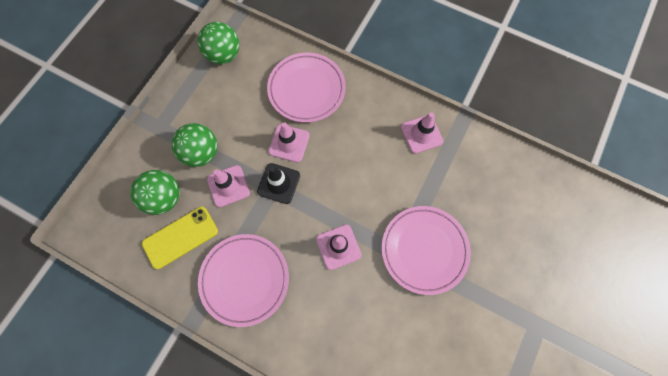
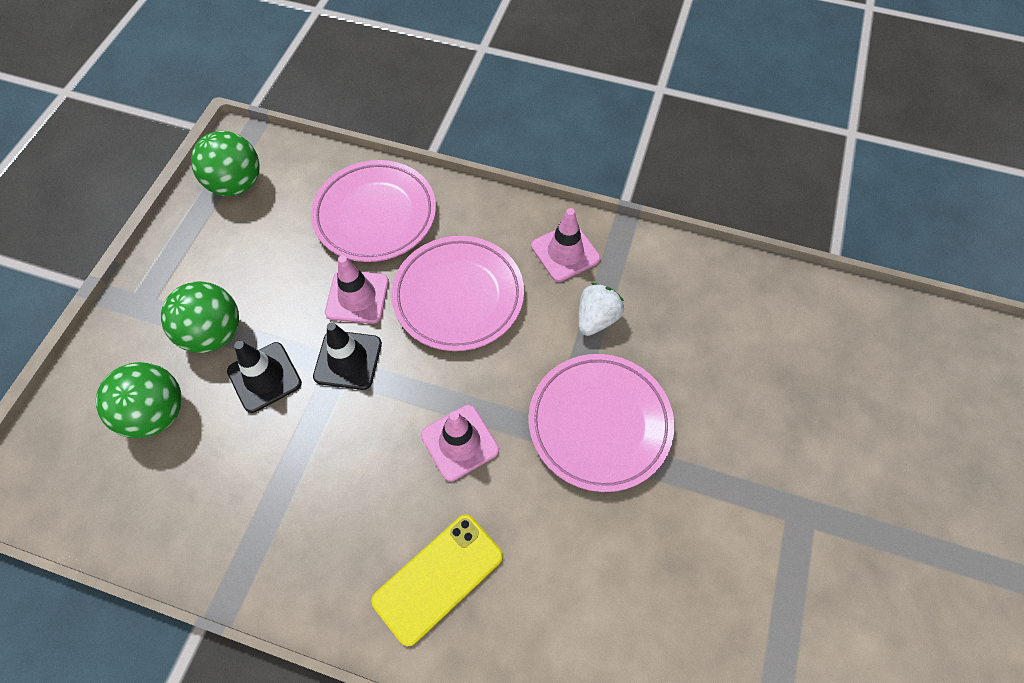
camera: 10 degrees left, 10 degrees down
yellow phone [142,207,218,269] -> yellow phone moved to [371,515,503,646]
pink plate [198,234,289,327] -> pink plate moved to [391,236,524,351]
pink traffic cone [207,165,250,207] -> black traffic cone [227,341,302,413]
none -> white strawberry [579,283,624,336]

